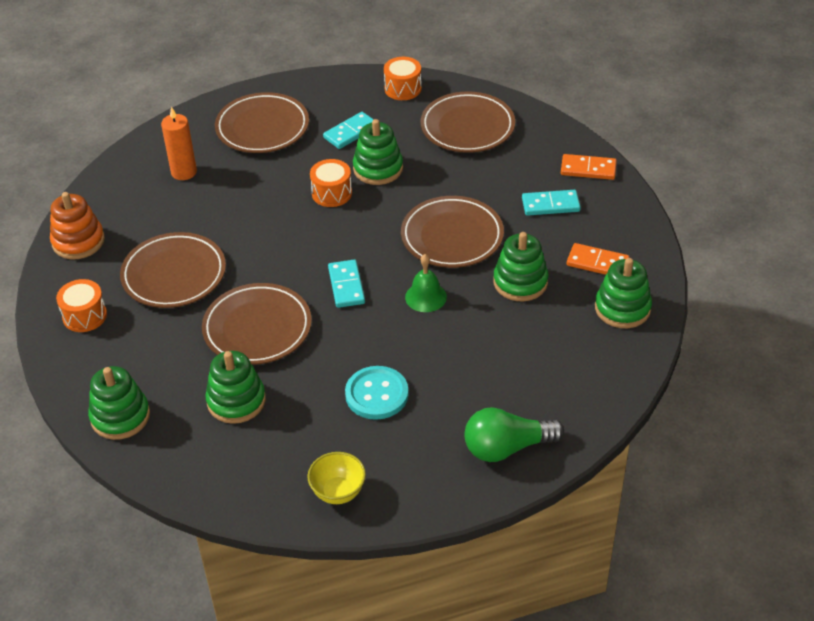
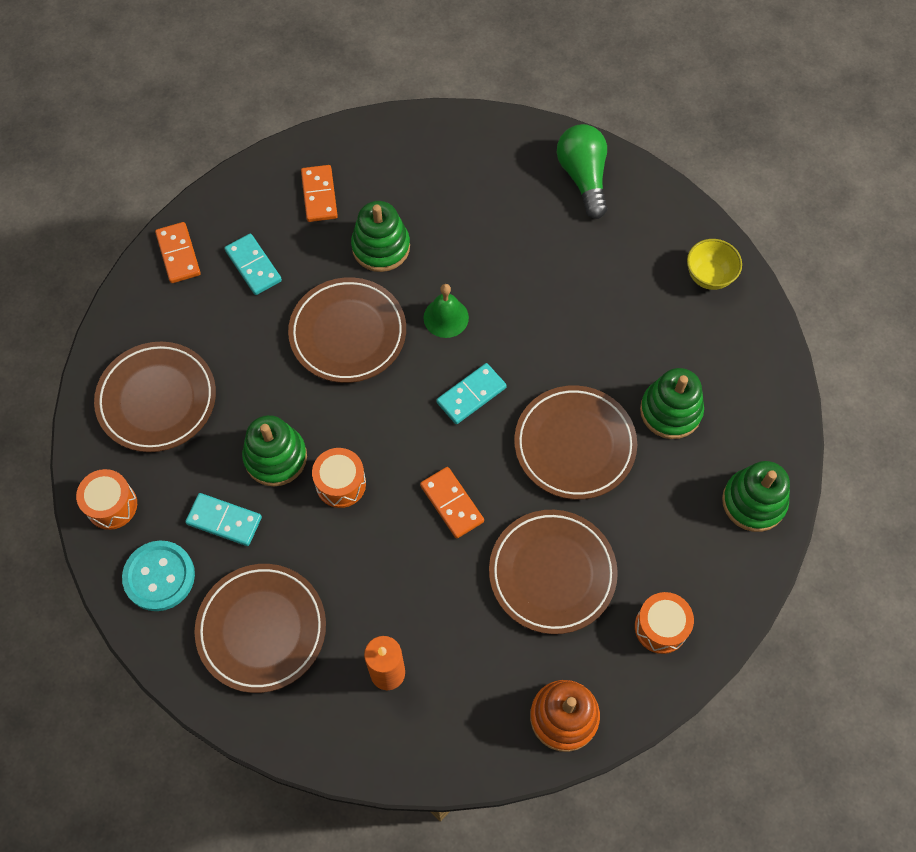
camera: 120 degrees left, 20 degrees up
turquoise button [345,366,409,420] -> turquoise button moved to [122,541,195,611]
green light bulb [464,407,564,462] -> green light bulb turned 150 degrees counterclockwise [557,124,607,219]
green stacking toy [595,258,652,328] -> none
none -> orange domino [420,467,484,539]

